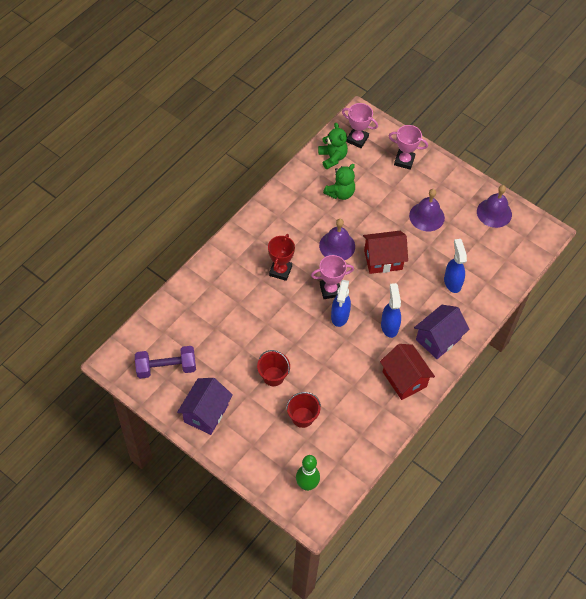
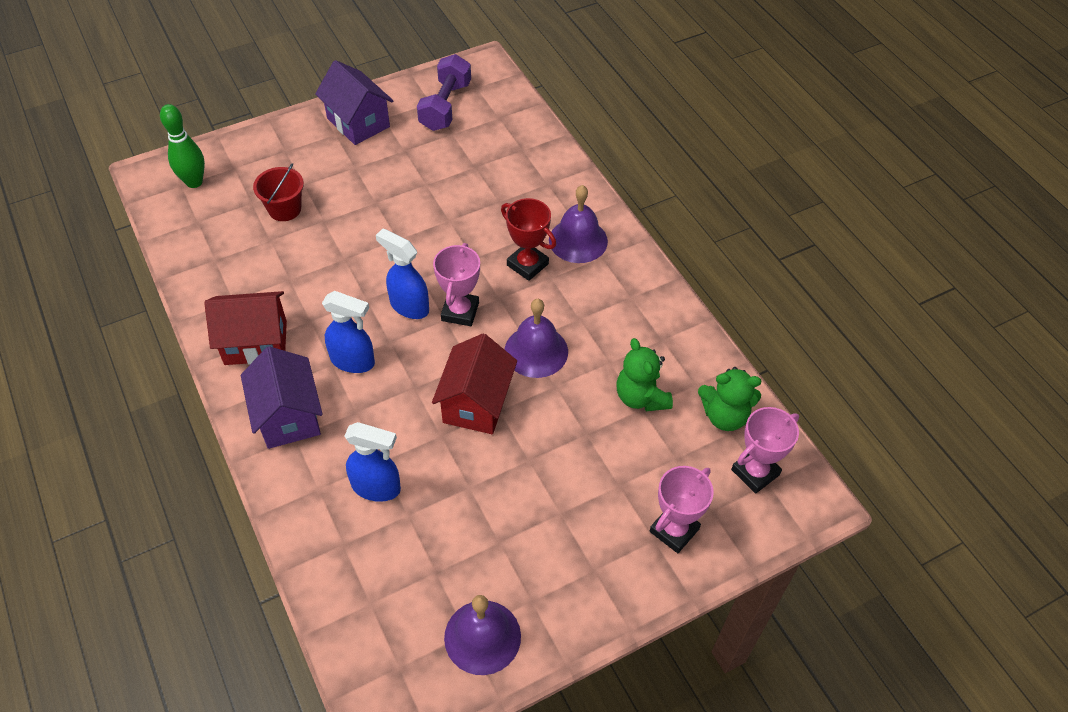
camera: 115 degrees right, 5 degrees down
red bucket [257,350,290,386] -> none
purple bell [409,189,445,231] -> purple bell moved to [549,185,608,263]

